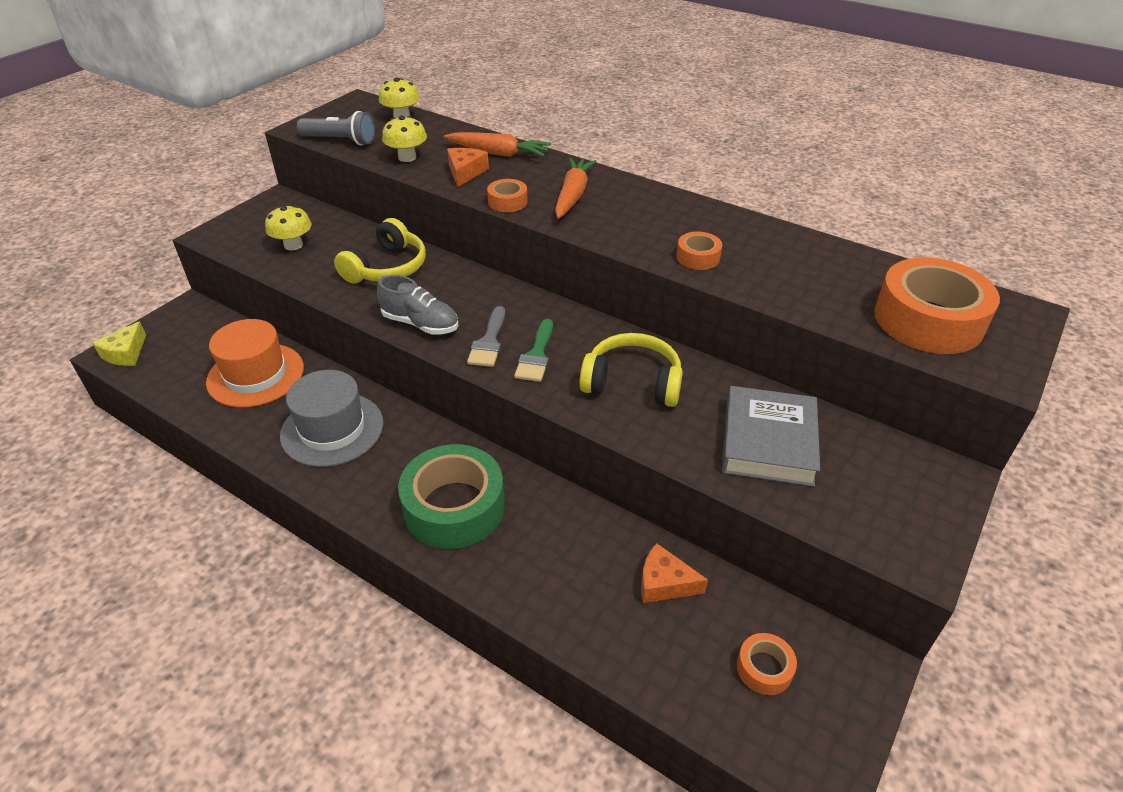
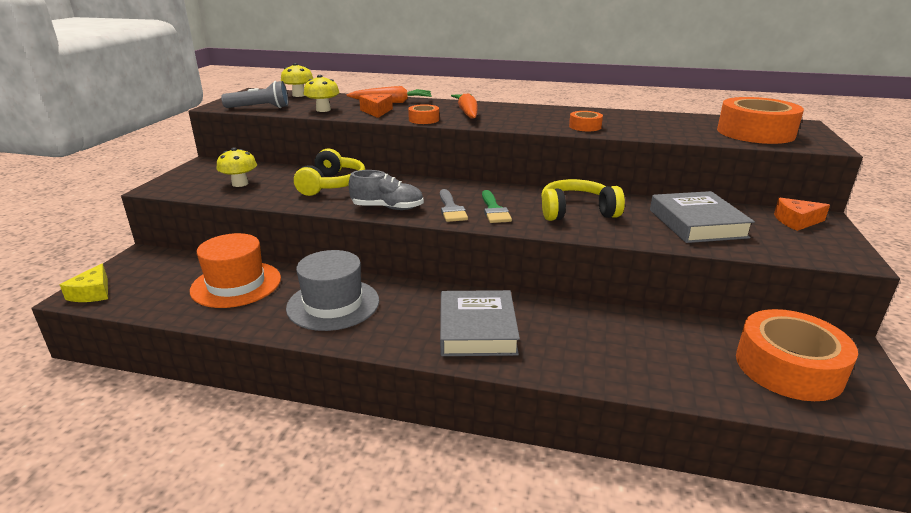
camera: 20 degrees left, 15 degrees down
green tape [398,444,505,549] -> grey book [440,290,520,356]
orange cheese [641,543,708,603] -> orange cheese moved to [774,198,830,231]
orange tape [737,633,797,695] -> orange tape [736,309,858,401], size x2.18

